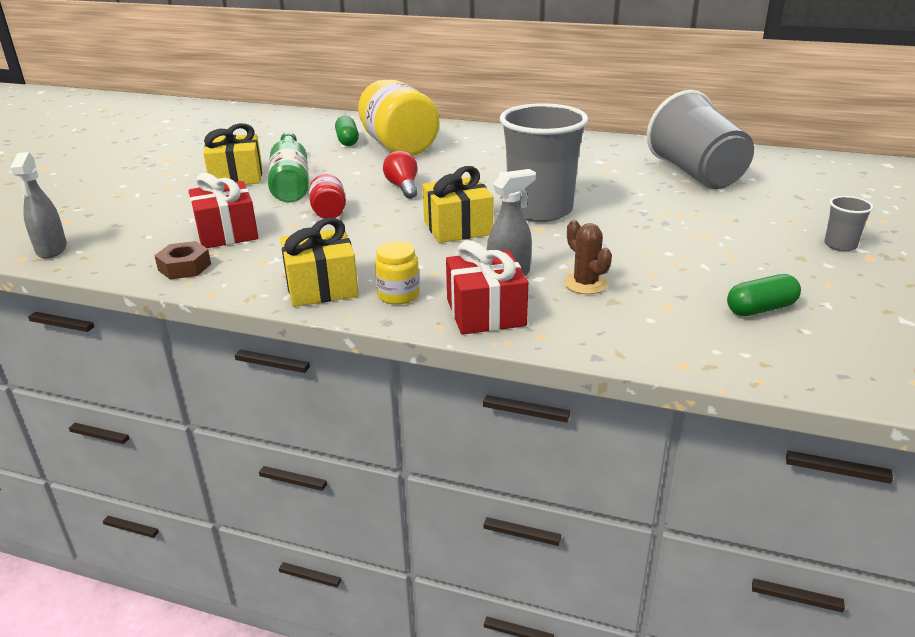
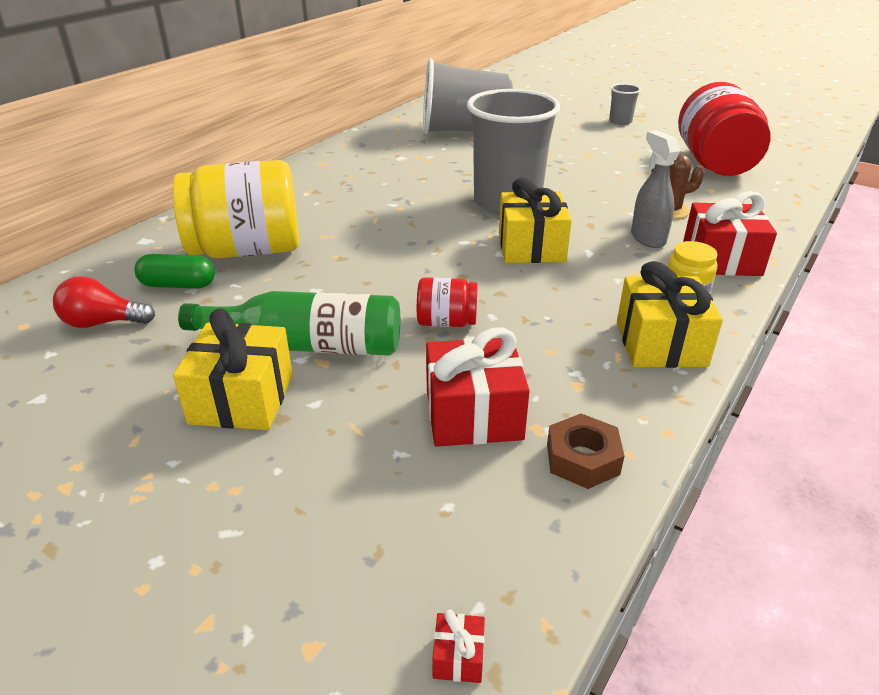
camera: 75 degrees left, 5 degrees up
grey spray bottle [10,152,67,259] -> red gift [432,609,485,683]
red light bulb [383,150,418,199] -> red light bulb moved to [53,276,155,328]
green capsule [727,274,801,316] -> red jar [678,82,770,176]

